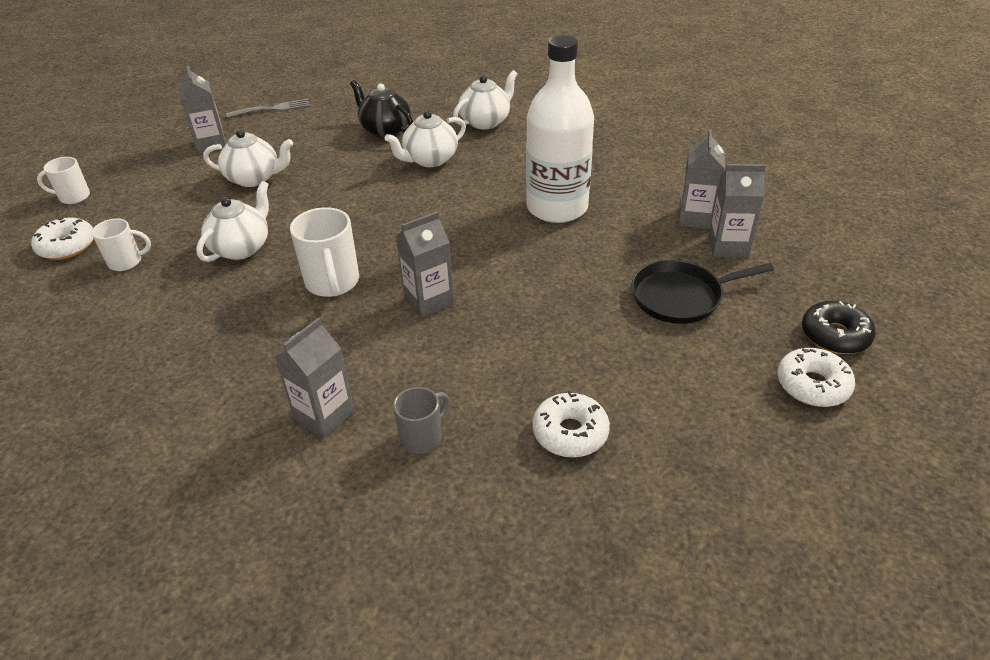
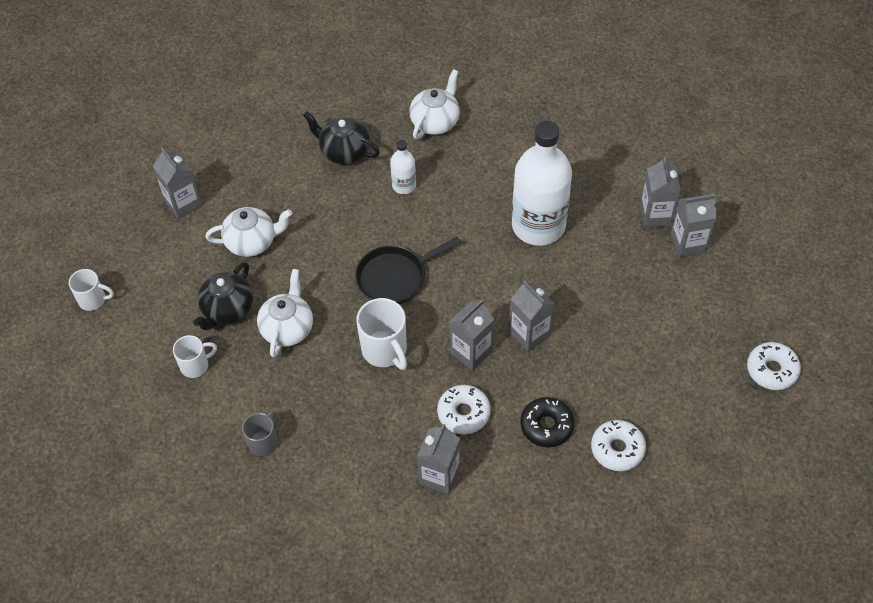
camera: 15 degrees left, 15 degrees up
white donut [31,217,94,260] -> white donut moved to [437,385,491,434]
white mug [37,157,90,204] -> white mug turned 150 degrees counterclockwise [69,269,114,311]
grey fork [226,99,310,118] -> none
white teapot [385,111,466,167] -> white bottle [390,140,416,194]
grey mug [393,387,449,454] -> grey mug moved to [242,411,277,456]
black pan [631,260,774,324] -> black pan moved to [355,237,461,304]
black donut [802,301,876,354] -> black donut moved to [520,397,574,447]
none -> black teapot [193,262,253,331]
none -> grey carton [509,280,555,352]

